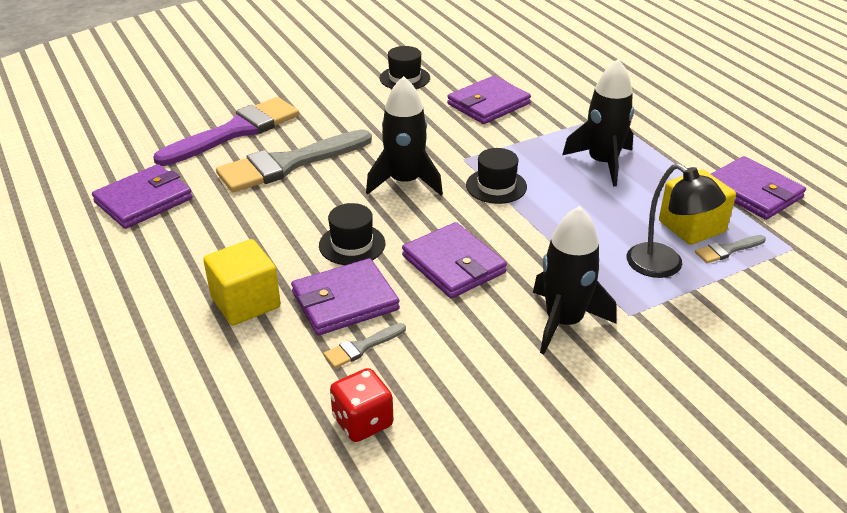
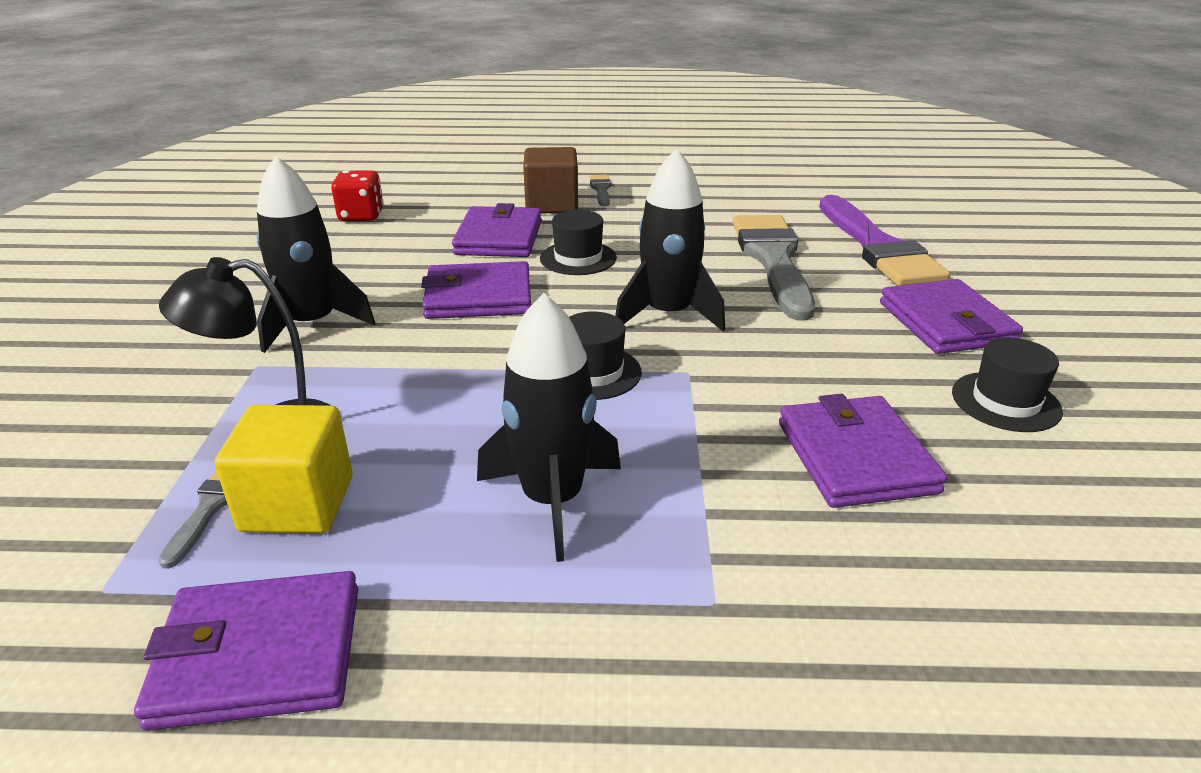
camera: 120 degrees right, 5 degrees down
purple wallet [92,164,193,229] -> purple wallet moved to [880,279,1023,354]
yellow cube [203,239,281,325] -> brown cube [523,147,578,213]
grey brush [324,323,406,368] -> grey brush moved to [589,175,611,206]

